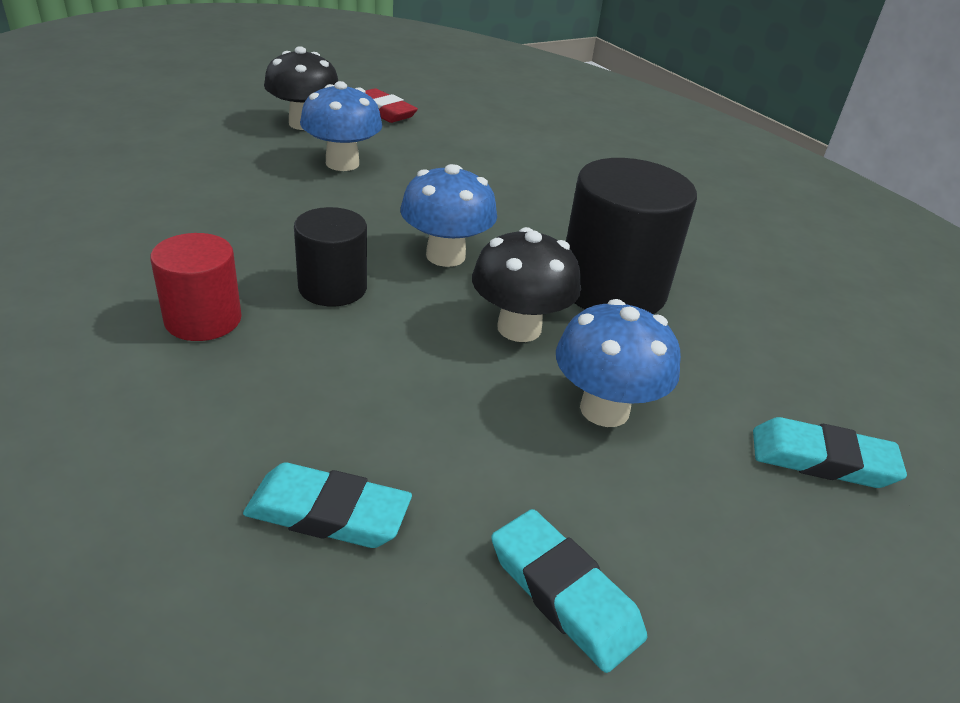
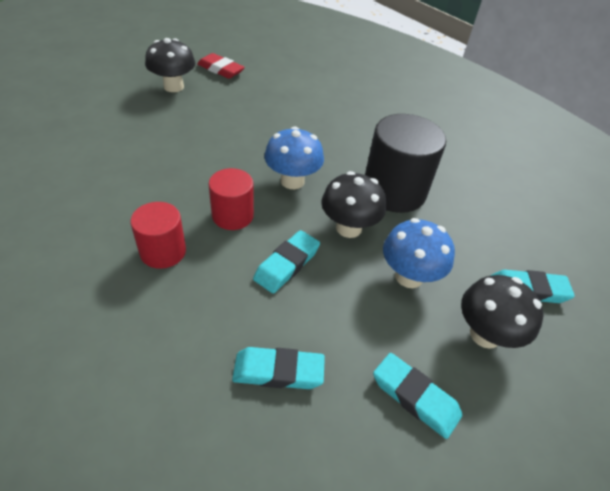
camera: 10 degrees left, 10 degrees up
black cylinder [294,207,367,306] -> red cylinder [209,168,254,230]
blue mushroom [300,81,383,171] -> none
none -> turquoise eraser [253,230,320,293]
none -> black mushroom [461,275,544,349]

